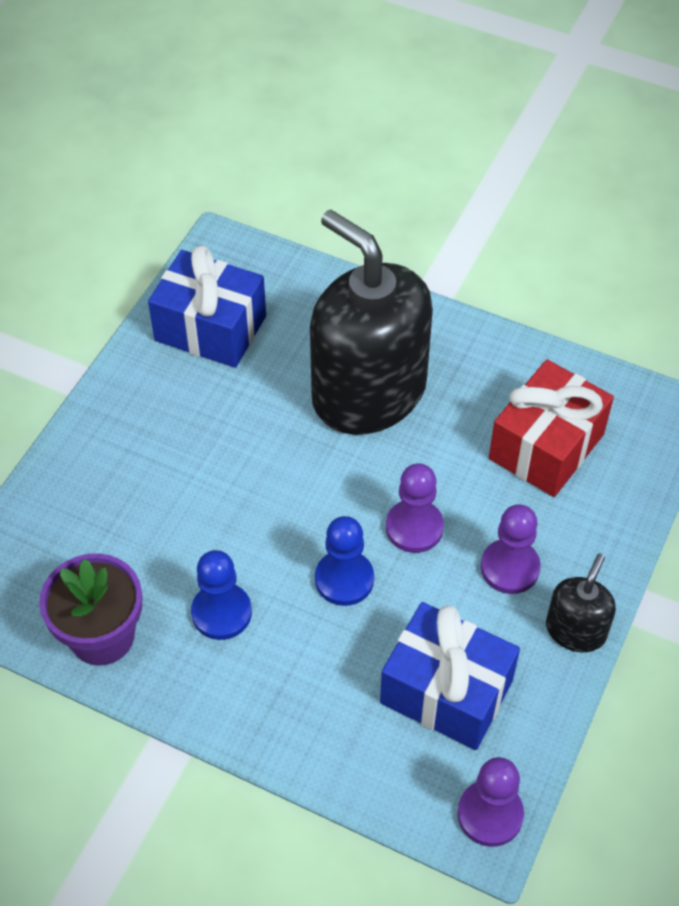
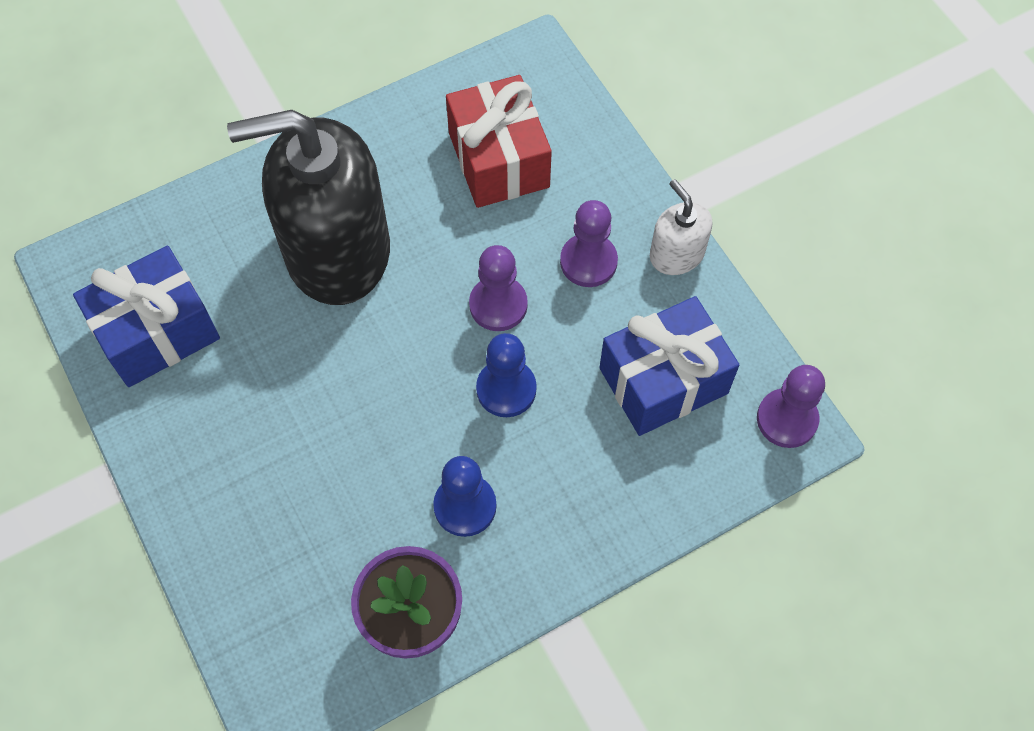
camera: 55 degrees left, 10 degrees up
black soap dispenser [546,554,616,652] -> white soap dispenser [650,179,712,275]

